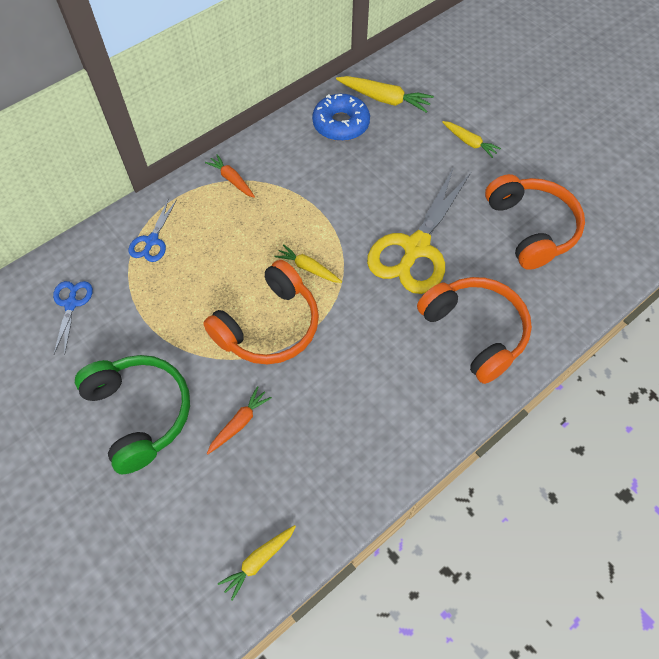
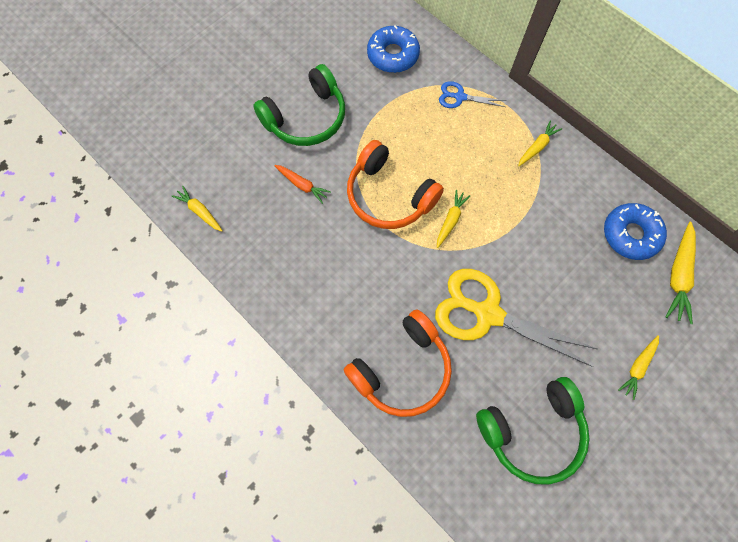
camera: 85 degrees right, 10 degrees up
blue scissors [53,281,93,355] -> blue donut [367,25,420,73]
orange carrot [205,154,255,198] -> yellow carrot [518,120,562,166]
orange headphones [485,174,585,270] -> green headphones [476,377,590,485]

